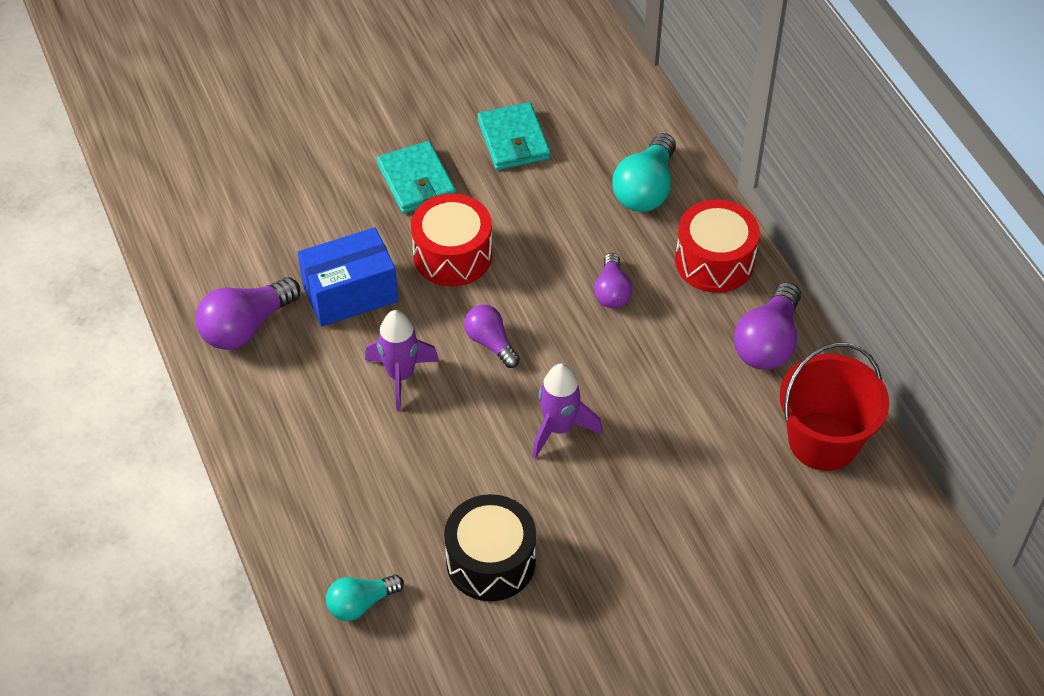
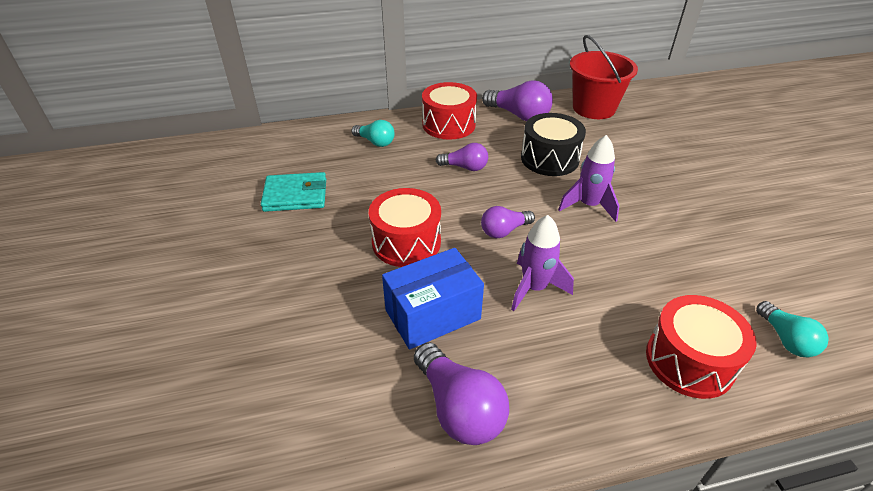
camera: 80 degrees left, 10 degrees down
blue box [298,227,398,327] -> blue box turned 75 degrees clockwise [382,248,484,349]
turquoise wallet [377,141,456,214] -> none
black drum [444,494,536,601] -> black drum moved to [521,113,586,176]
turquoise light bulb [613,133,676,212] -> turquoise light bulb [351,120,395,147], size x0.63
none -> red drum [646,295,757,399]

